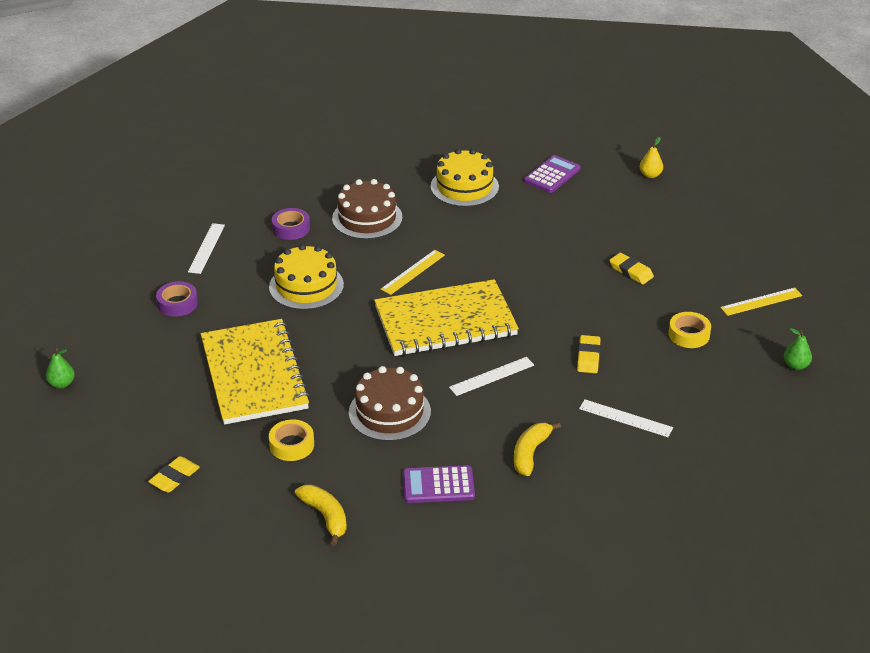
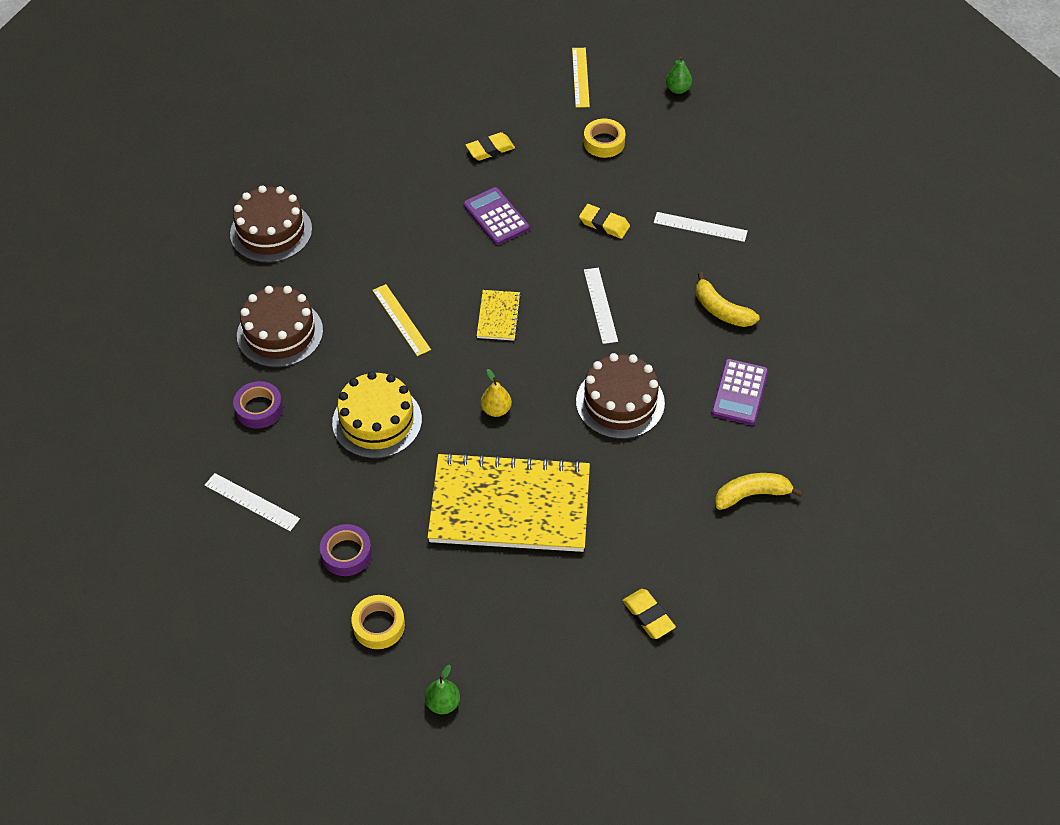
camera: 70 degrees left, 15 degrees up
yellow tape [269,419,314,461] -> yellow tape moved to [351,595,405,649]
yellow notebook [374,279,519,356] -> yellow notebook [477,290,521,340], size x0.42
yellow cake [431,149,499,207] -> brown cake [230,185,312,263]
purple calculator [524,155,580,193] -> purple calculator moved to [463,187,530,245]
white ruler [579,399,673,437] -> white ruler turned 60 degrees clockwise [654,212,748,242]
yellow pear [640,137,663,178] -> yellow pear moved to [481,369,512,417]

